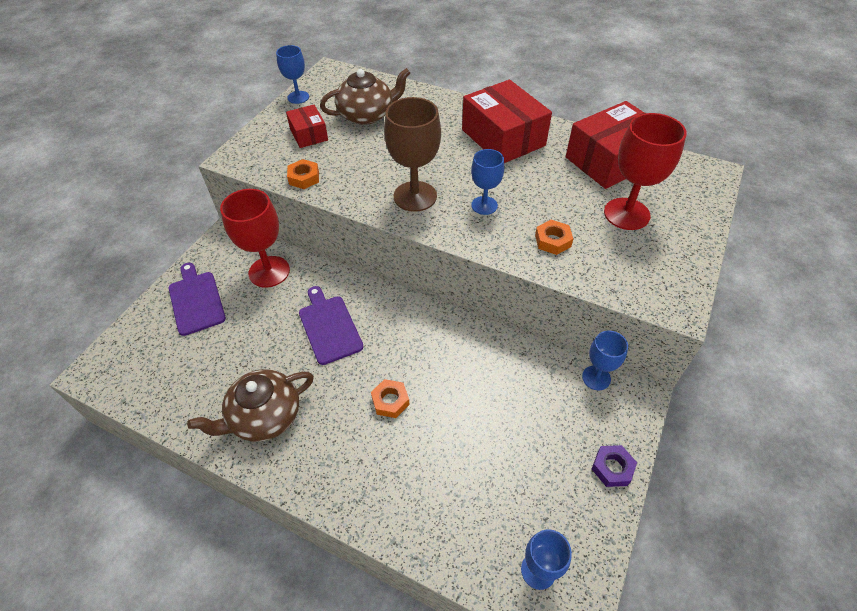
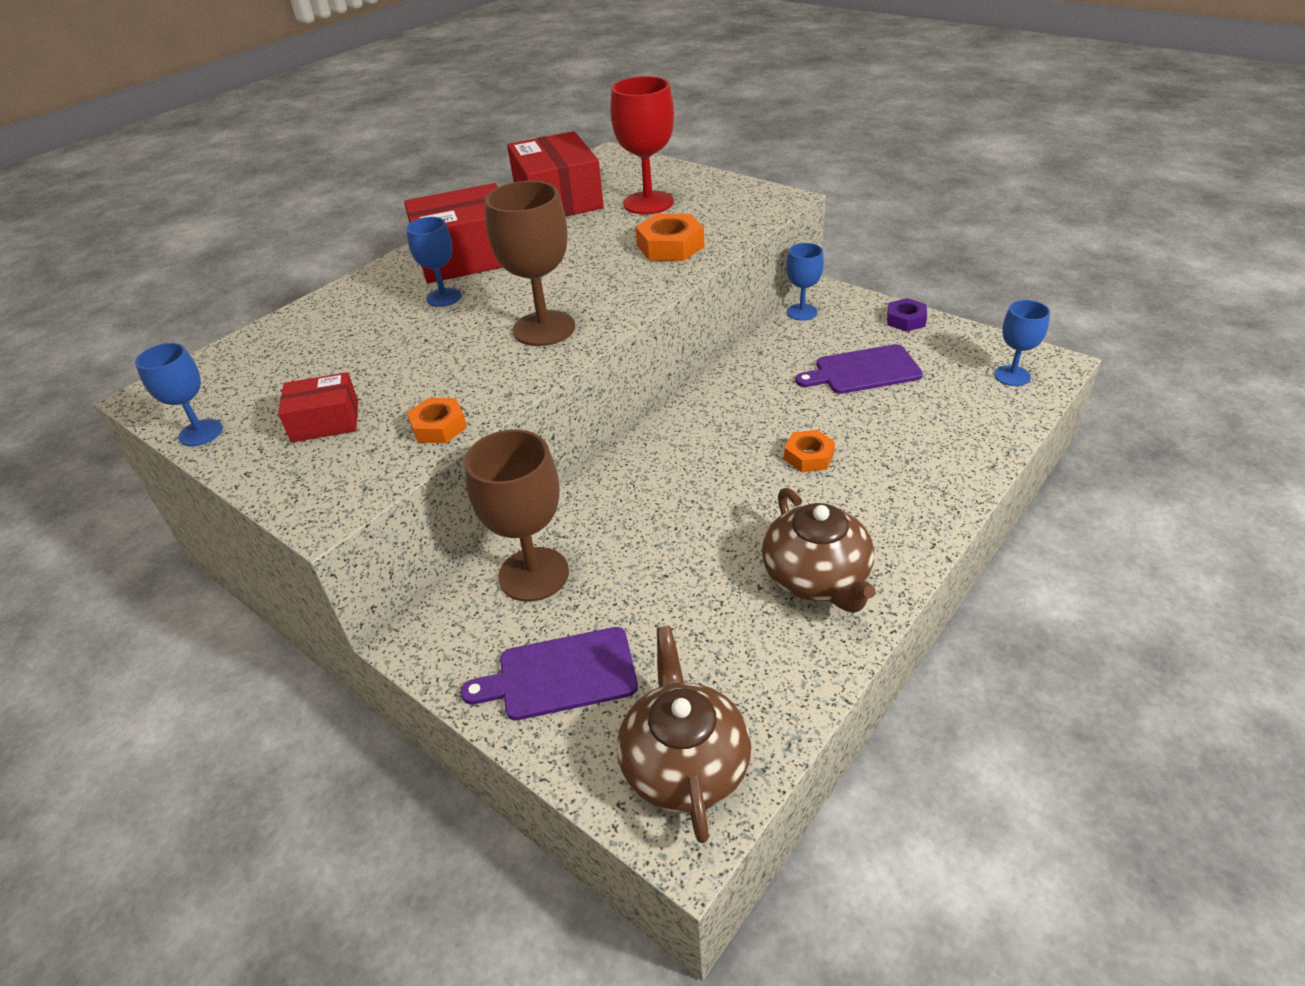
camera: 75 degrees left, 10 degrees down
red goblet [220,189,290,288] -> brown goblet [465,429,569,602]
purple cutting board [299,286,363,365] -> purple cutting board moved to [795,344,923,394]
brown teapot [320,68,410,125] -> brown teapot moved to [617,626,751,843]
blue goblet [471,149,504,215] -> blue goblet moved to [406,217,461,307]
orange nut [535,220,573,255] -> orange nut [636,214,704,261], size x1.53

